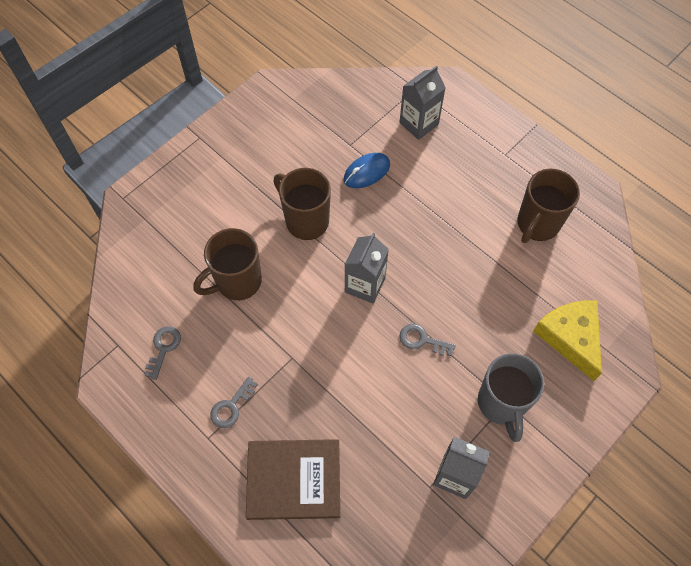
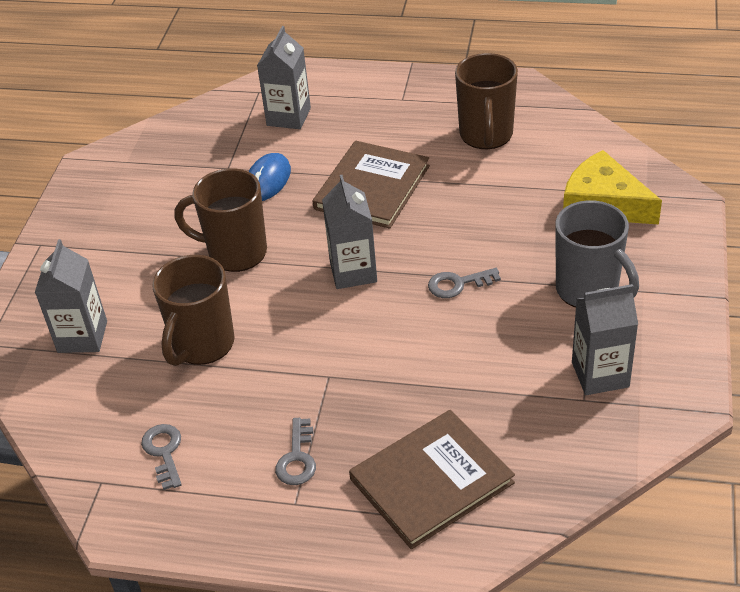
camera: 30 degrees left, 20 degrees down
none -> grey carton [35,239,107,353]
none -> brown book [312,141,430,229]

